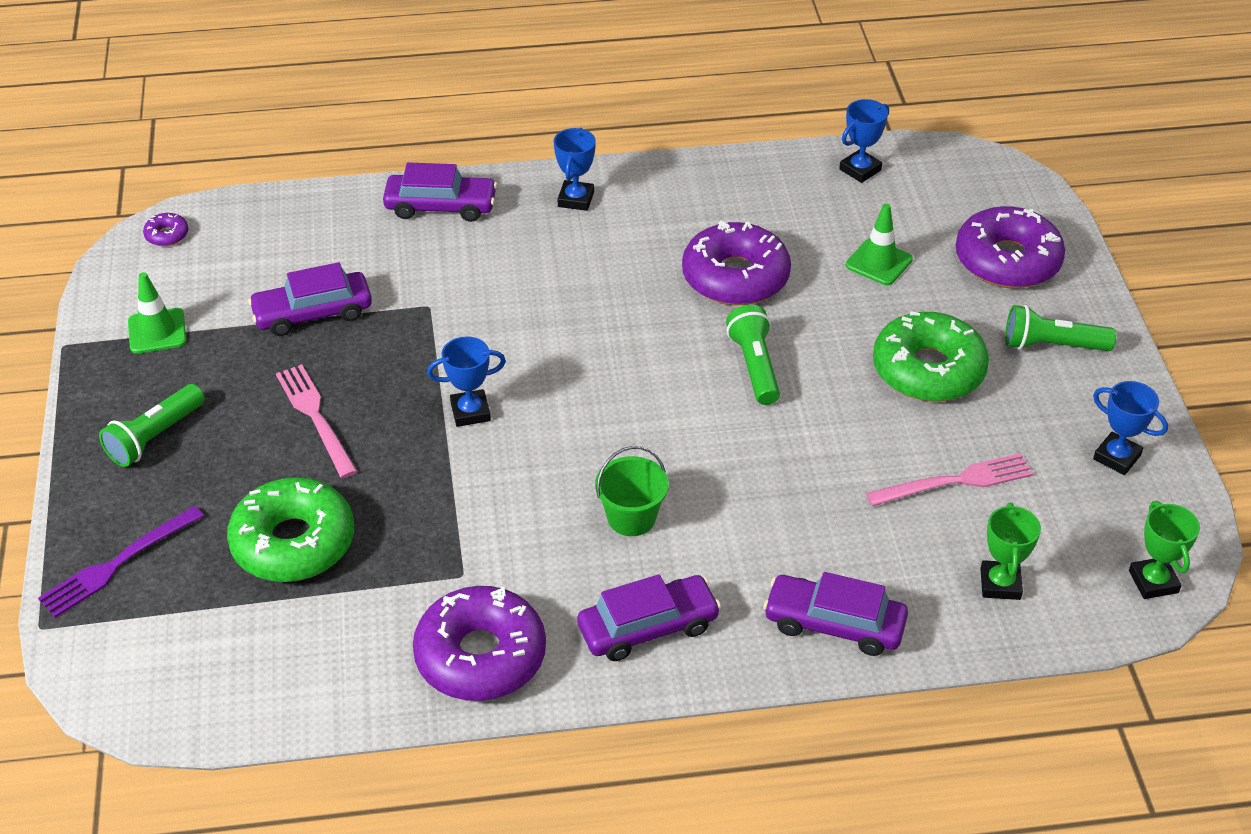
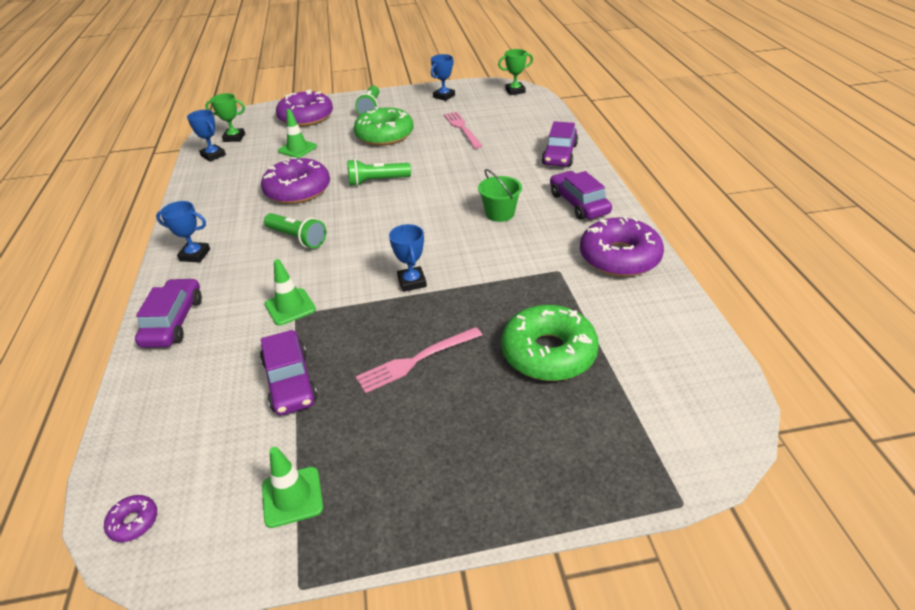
camera: 90 degrees left, 5 degrees down
purple fork [38,506,204,618] -> none
green flashlight [99,384,205,467] -> green flashlight moved to [264,213,326,248]
green trophy [980,503,1041,600] -> green trophy moved to [205,93,245,142]
none -> green traffic cone [265,259,316,326]

